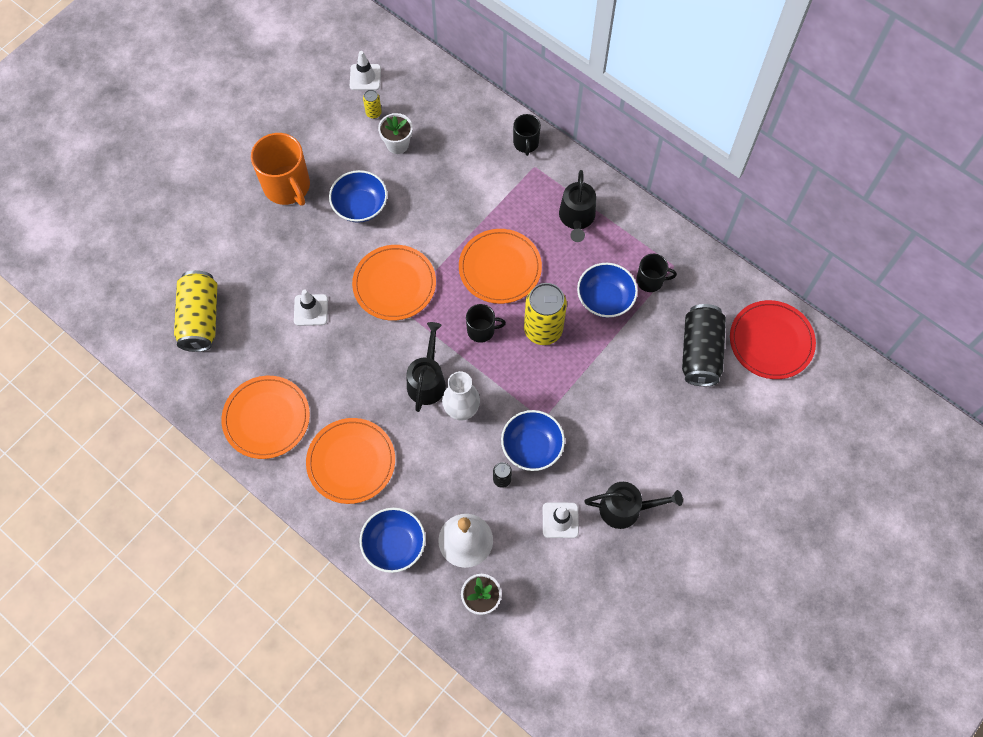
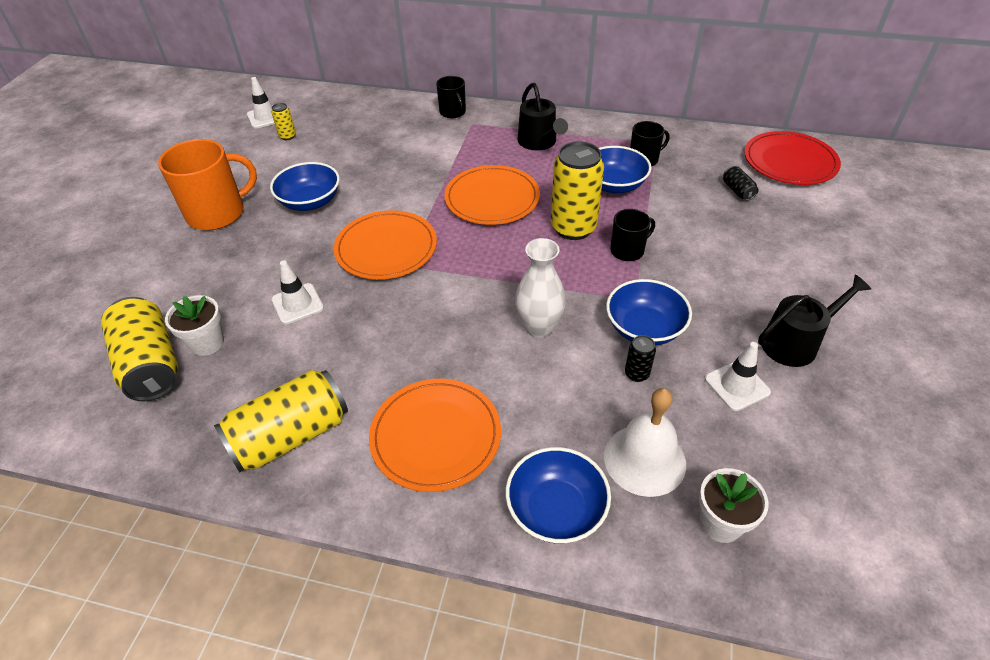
camera: 25 degrees left, 20 degrees down
orange plate [221,376,310,459] -> yellow can [214,370,348,472]
orange mug [251,133,310,205] -> orange mug turned 60 degrees counterclockwise [158,139,257,230]
white flower pot [378,113,413,154] -> white flower pot moved to [165,295,224,356]
black watering can [407,322,446,412] -> none
black mug [466,304,506,343] -> black mug moved to [610,209,655,261]
black can [682,304,726,386] -> black can [723,166,759,201], size x0.44

